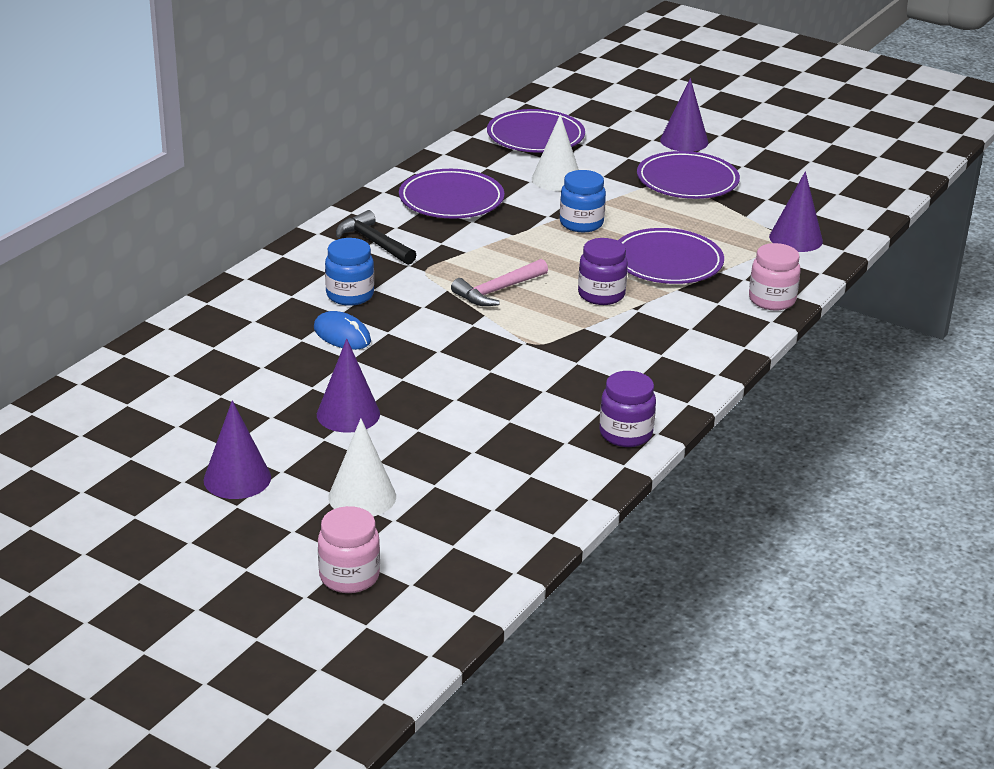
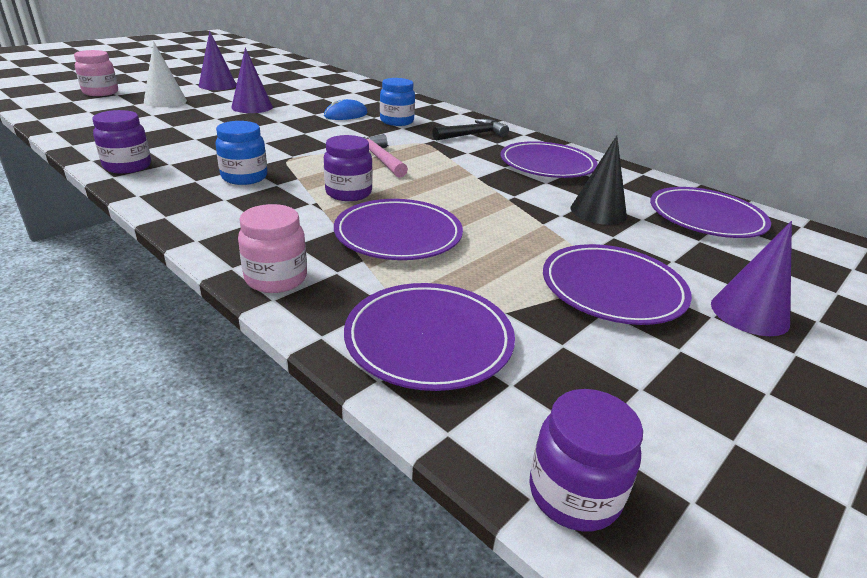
camera: 100 degrees right, 0 degrees up
white cone [532,114,579,191] -> black cone [571,135,627,225]
blue jar [560,170,606,232] -> blue jar moved to [215,121,267,185]
purple cone [769,171,823,252] -> purple plate [344,283,515,391]
none -> purple jar [530,389,643,531]

